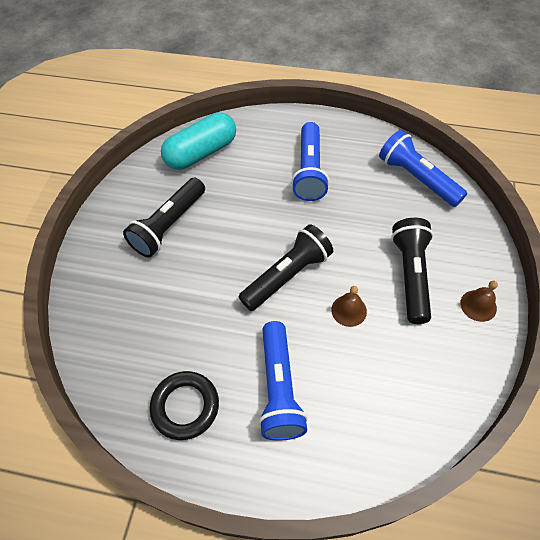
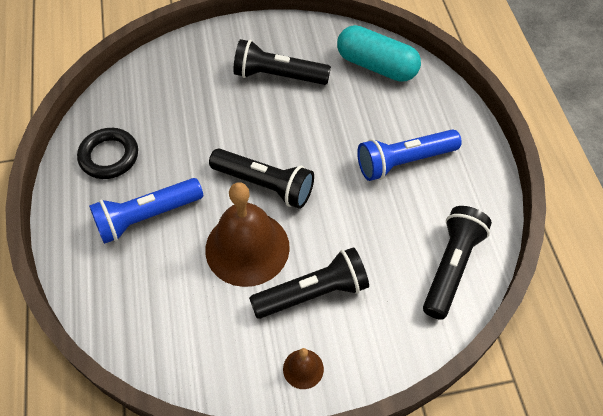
camera: 65 degrees right, 0 degrees up
brown bell [331,286,367,327] -> brown bell [205,182,290,287], size x2.29
blue flashlight [379,130,467,207] -> black flashlight [423,206,492,320]

